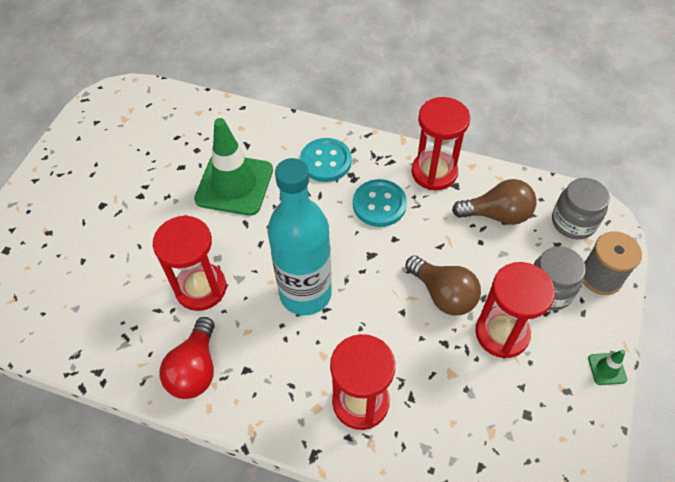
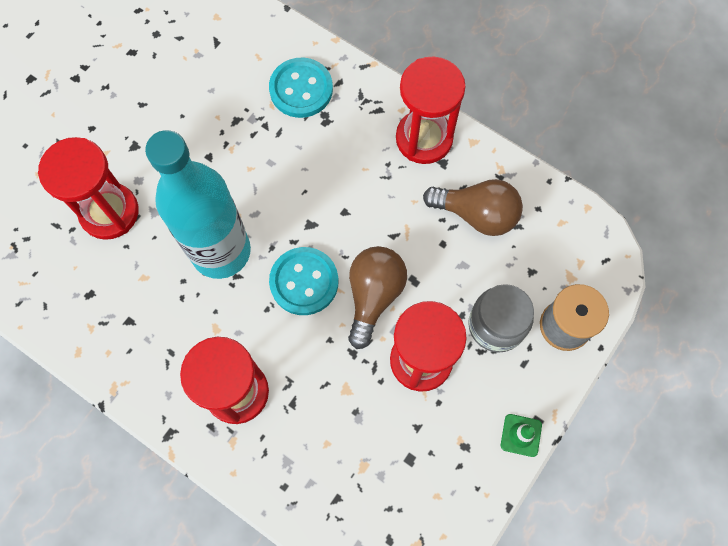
camera: 15 degrees right, 15 degrees up
red light bulb [160,317,215,399] -> none
green traffic cone [194,118,273,216] -> none
turquoise button [353,179,407,227] -> turquoise button moved to [269,247,339,315]
brown light bulb [406,255,481,316] -> brown light bulb turned 135 degrees counterclockwise [348,246,407,349]
grey jar [552,178,610,239] -> none

